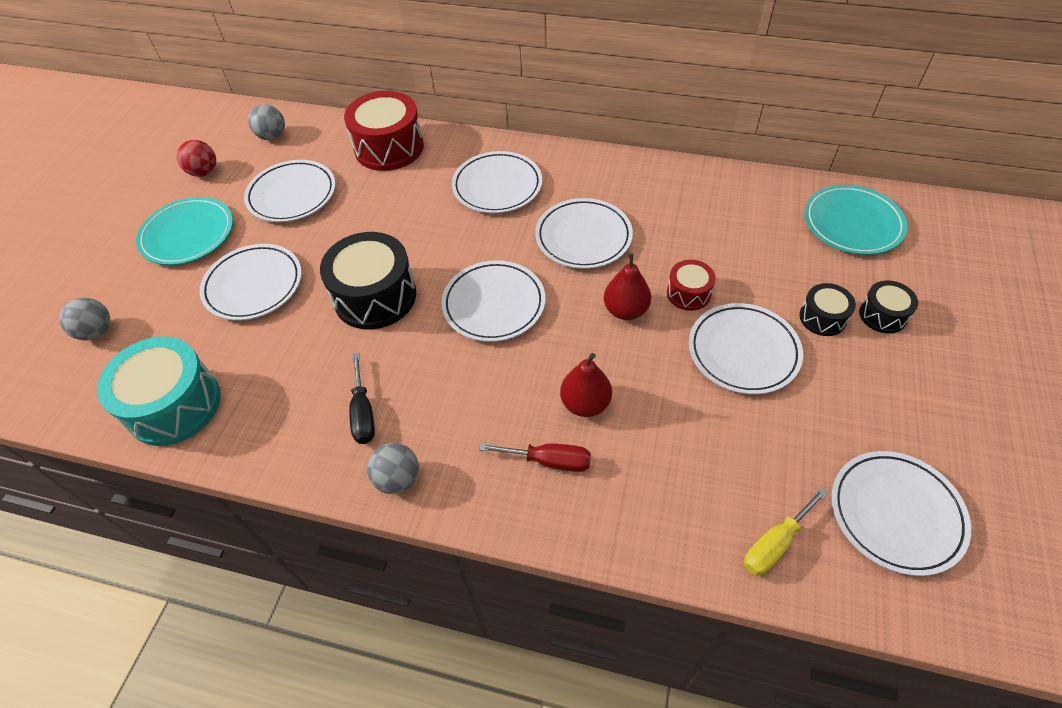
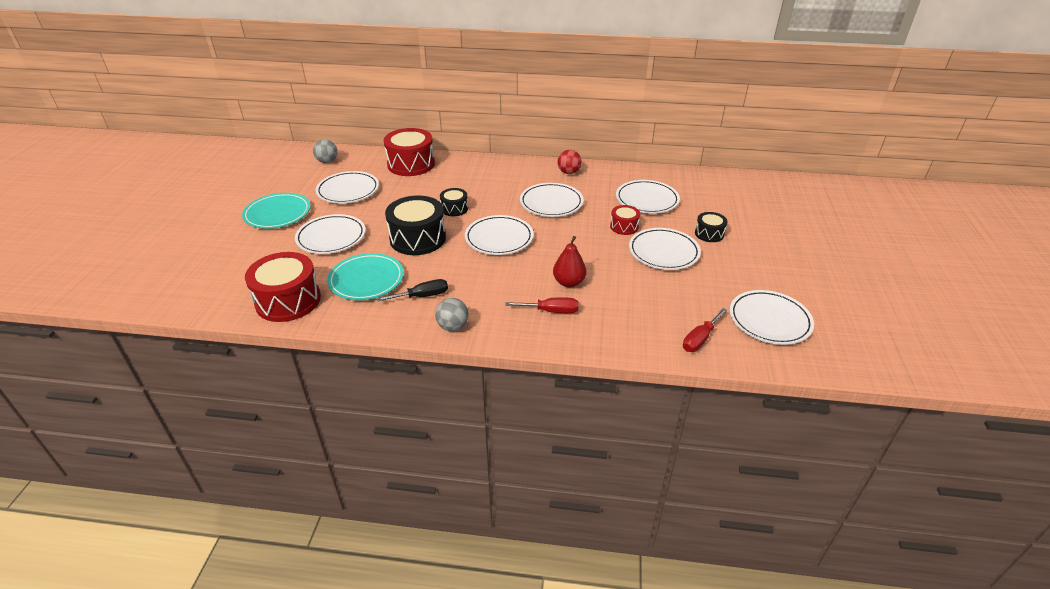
camera: 10 degrees left, 15 degrees down
grey ball [59,298,110,340] -> none
turquoise drum [97,336,221,446] -> red drum [245,252,321,322]
red ball [177,140,216,177] -> red ball moved to [558,150,582,174]
black screwdriver [349,353,375,444] -> black screwdriver turned 90 degrees counterclockwise [376,279,448,302]
white plate [452,151,542,213] -> white plate moved to [616,180,680,214]
red pear [604,253,651,320] -> none
yellow screwdriver [744,487,828,576] -> red screwdriver [683,308,727,352]
turquoise plate [804,185,907,255] -> turquoise plate moved to [327,253,404,300]
black drum [859,281,918,334] -> black drum moved to [440,188,468,216]

